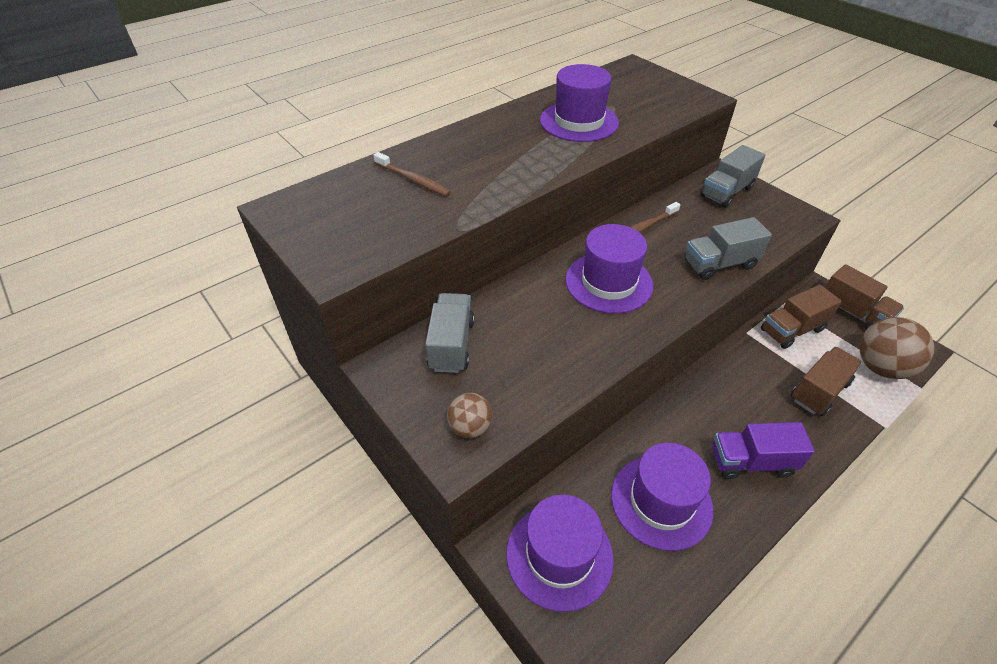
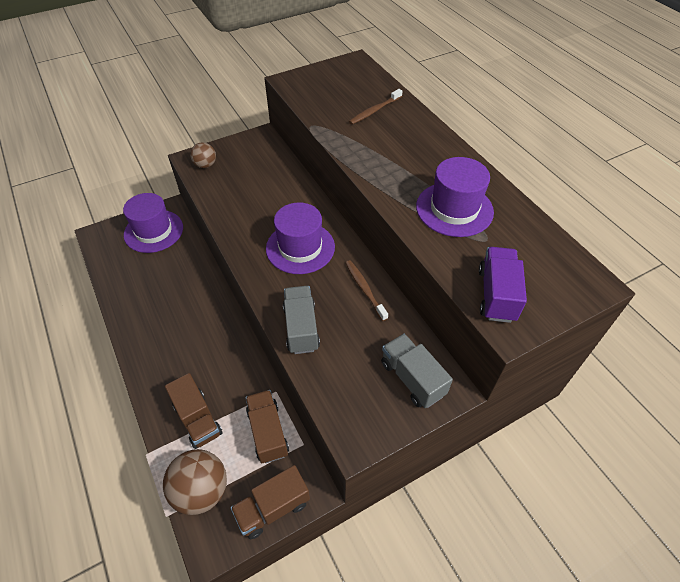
camera: 100 degrees right, 5 degrees up
grey truck [425,293,474,373] -> none
purple hat [611,443,713,551] -> none
purple truck [712,422,815,479] -> purple truck moved to [479,247,527,323]

